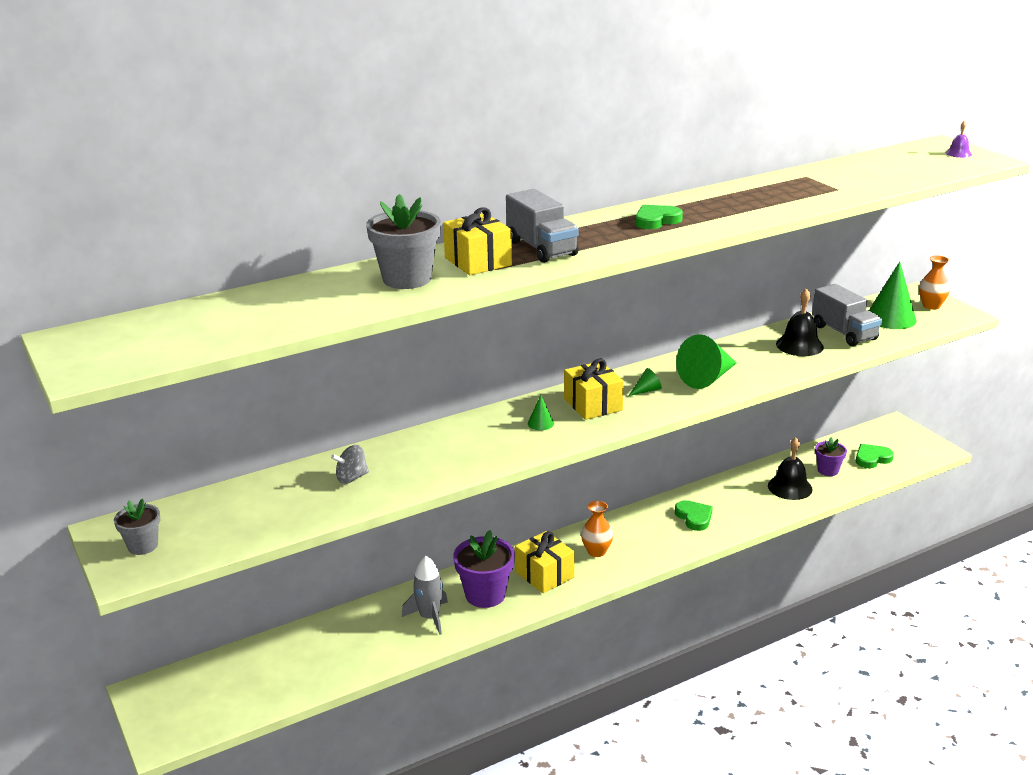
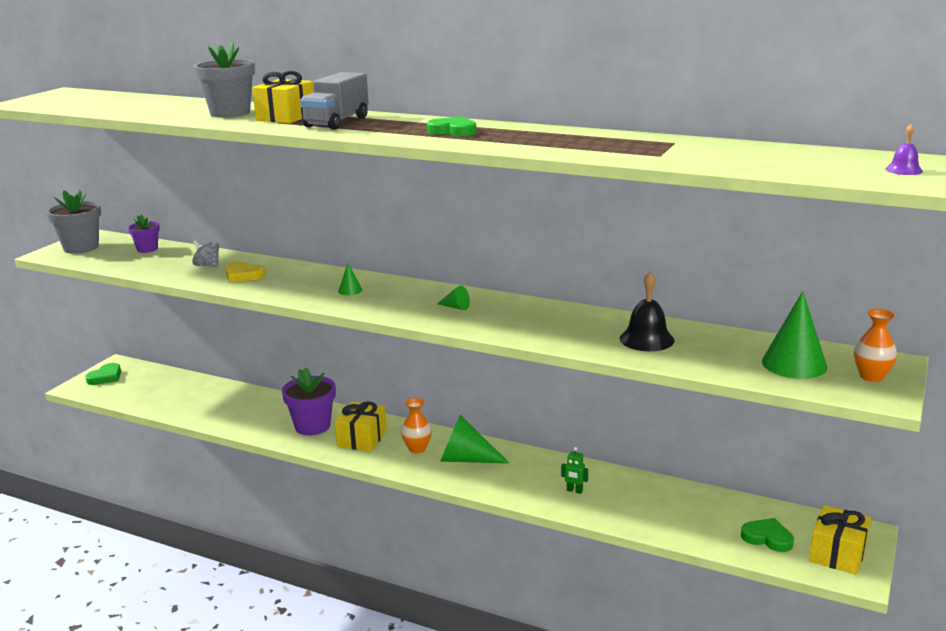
camera: 55 degrees right, 5 degrees down
grey flower pot [114,499,160,555] -> grey flower pot [46,190,101,254], size x1.69
grey rocket [402,556,448,635] -> none
yellow gift [564,359,624,420] -> yellow gift moved to [809,505,871,575]
green heart [675,500,713,531] -> green heart moved to [85,363,121,385]
green cone [676,334,736,389] -> green cone moved to [440,415,509,463]
black bell [768,437,813,500] -> none
grey truck [812,284,882,346] -> none
purple flower pot [815,437,847,476] -> purple flower pot moved to [128,215,160,253]
none -> yellow heart [225,261,265,283]
none -> green robot [561,447,588,494]

